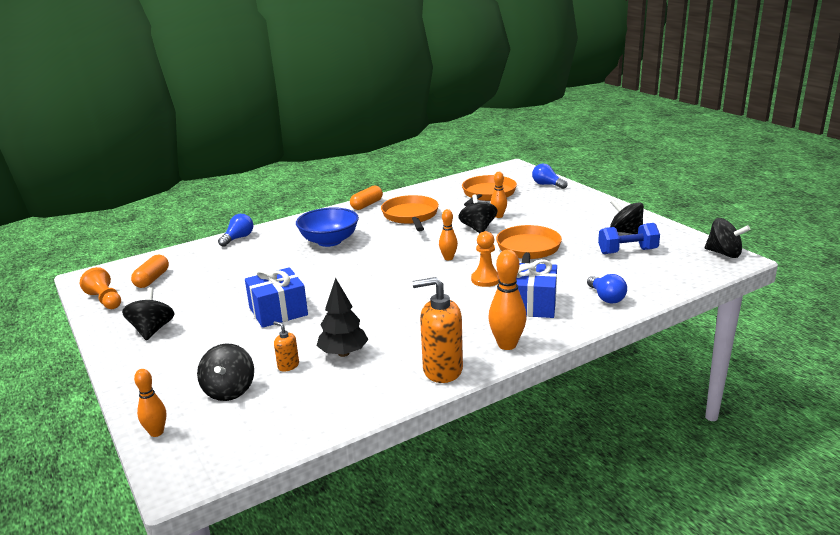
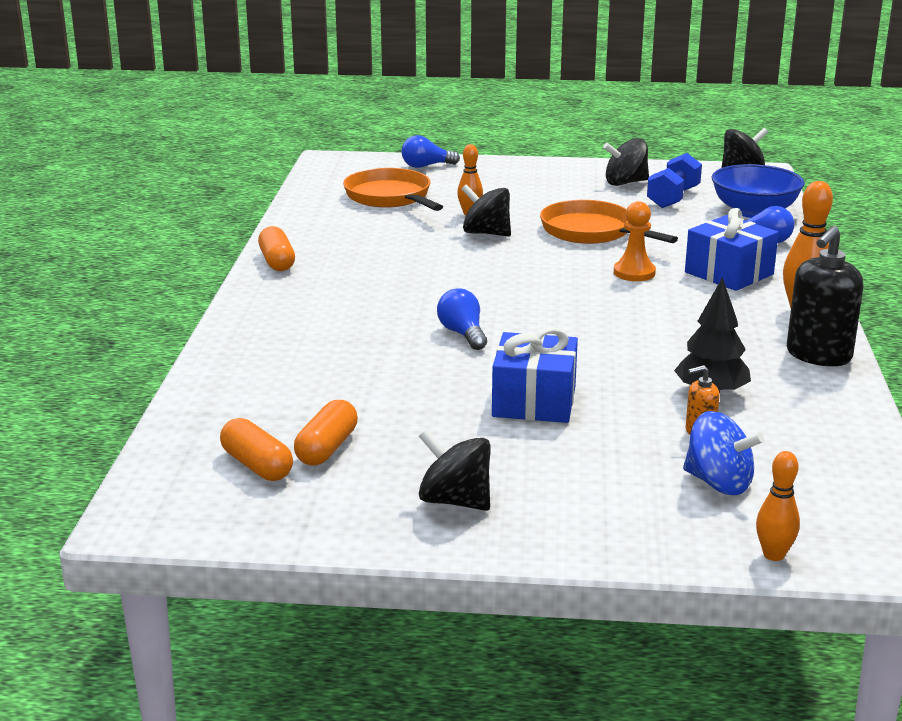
camera: 55 degrees left, 0 degrees up
orange pawn [80,267,121,309] -> none
black spinning top [197,343,254,401] -> blue spinning top [683,411,764,495]
blue light bulb [218,214,253,247] -> blue light bulb moved to [437,288,487,350]
blue bowl [296,207,359,247] -> blue bowl moved to [712,164,805,218]
orange pan [381,195,439,231] -> none
orange soap dispenser [412,277,463,383] -> black soap dispenser [787,226,863,366]
orange bowling pin [439,209,458,260] -> none
none -> orange capsule [294,400,358,465]

